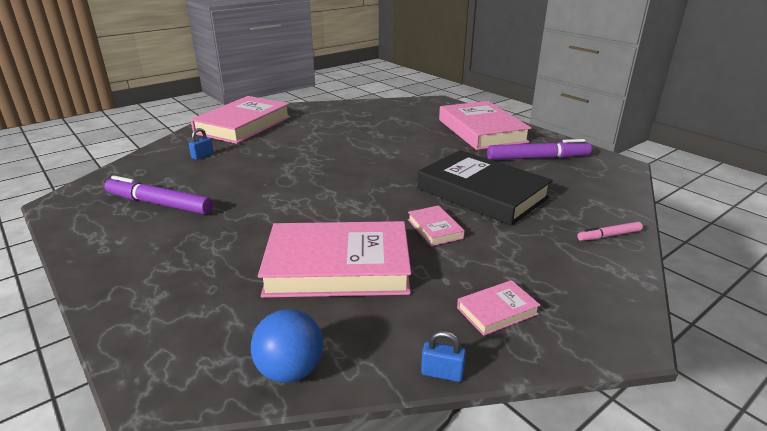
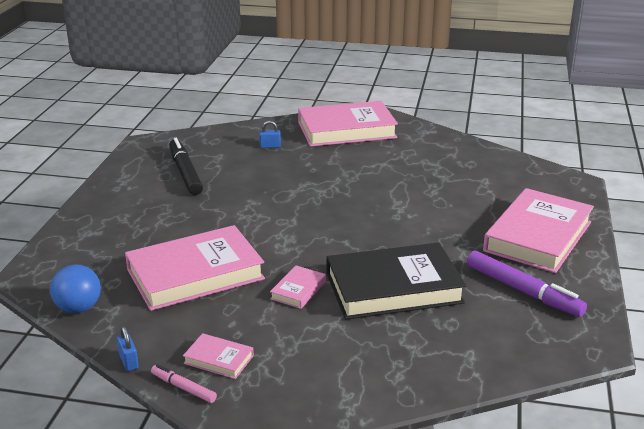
camera: 50 degrees right, 0 degrees up
purple marker [104,176,213,214] -> black marker [169,138,203,195]
pink book [258,221,411,298] -> pink book turned 75 degrees counterclockwise [125,225,265,311]
black book [417,150,553,226] -> black book turned 75 degrees clockwise [326,243,467,320]
pink marker [577,222,643,241] -> pink marker moved to [151,364,217,403]

